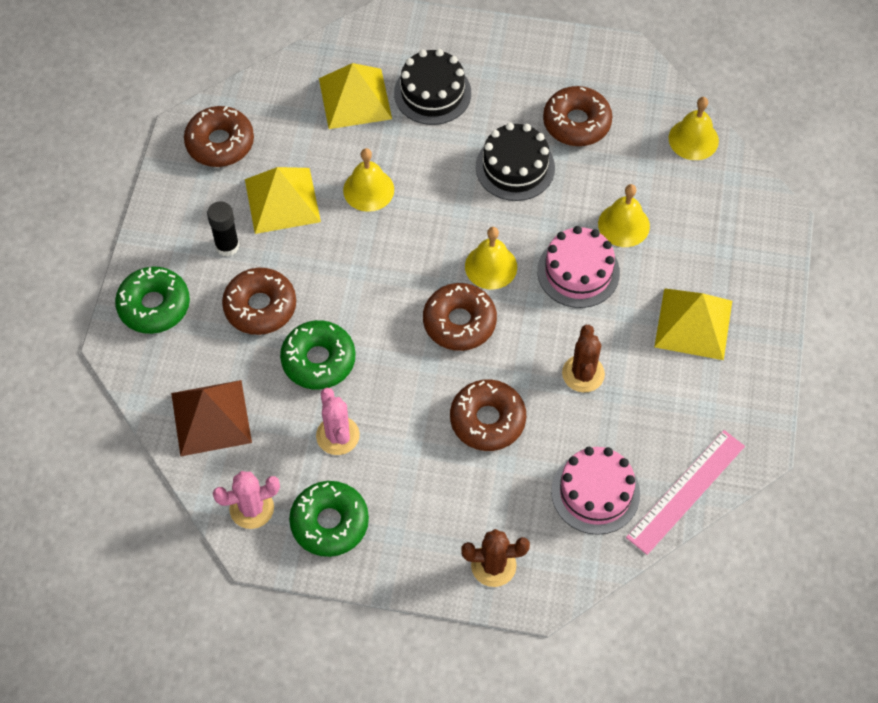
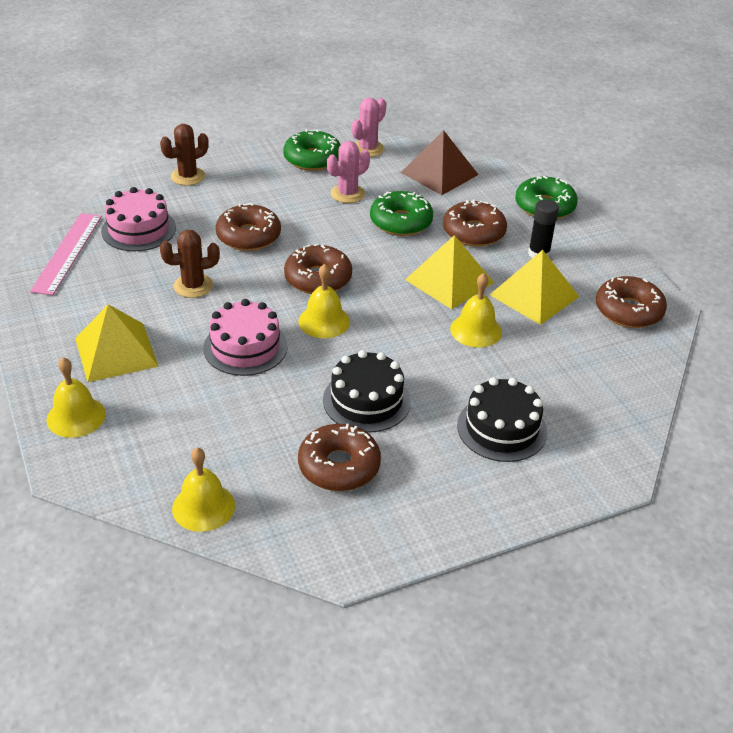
camera: 145 degrees right, 20 degrees down
pink cactus [316,388,360,455] -> pink cactus turned 75 degrees counterclockwise [327,141,370,203]
yellow pyramid [319,63,392,129] -> yellow pyramid moved to [405,235,494,309]
brown cactus [562,325,605,392] -> brown cactus turned 75 degrees counterclockwise [160,230,220,298]
yellow bell [598,184,650,247] -> yellow bell moved to [47,357,106,438]

